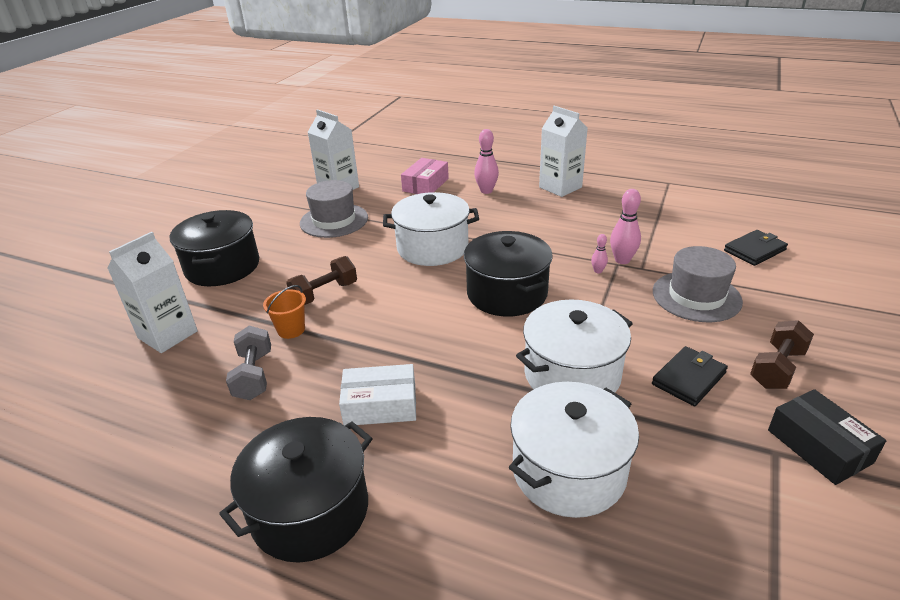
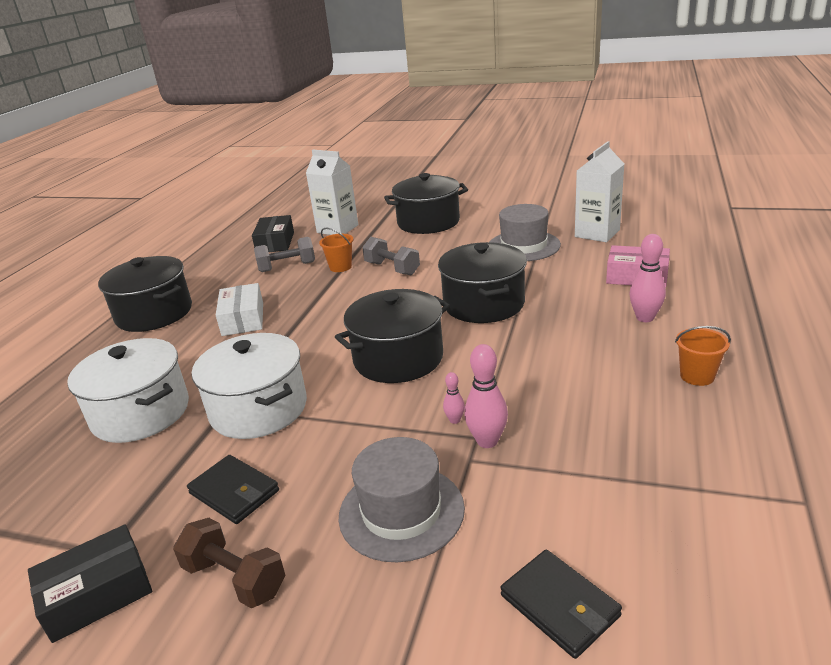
camera: 85 degrees right, 5 degrees down
brown dumbbell [286,256,357,305] -> grey dumbbell [362,237,420,275]
white pot [383,192,479,266] -> black pot [438,242,527,323]
white carton [539,106,588,197] -> orange bucket [675,326,731,386]
none -> black box [252,215,294,252]

